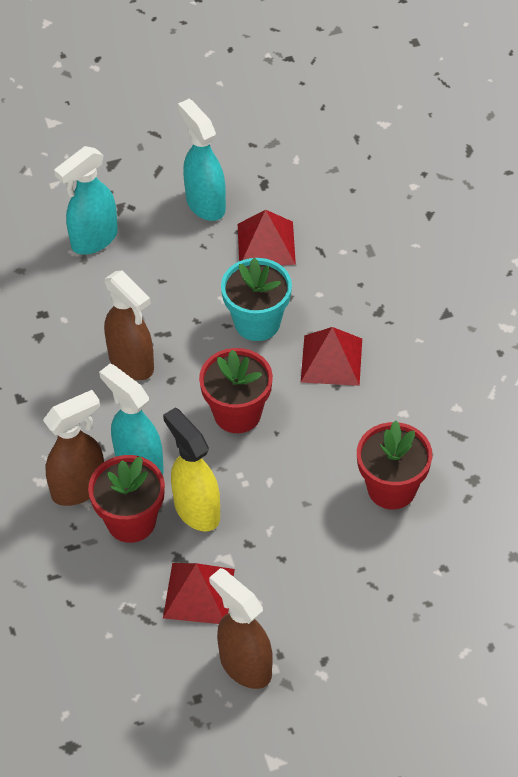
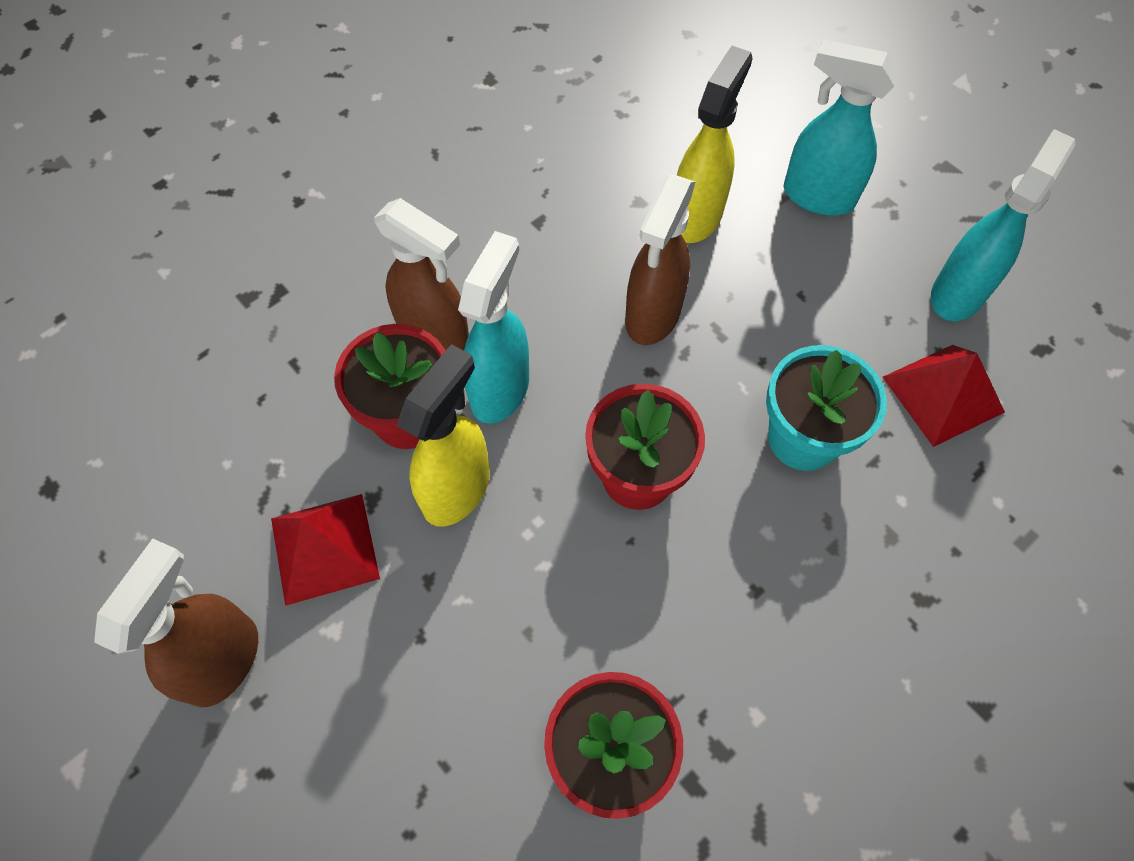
camera: 65 degrees right, 10 degrees up
red pyramid [300,327,362,386] -> none
none -> yellow spray bottle [677,46,753,243]

